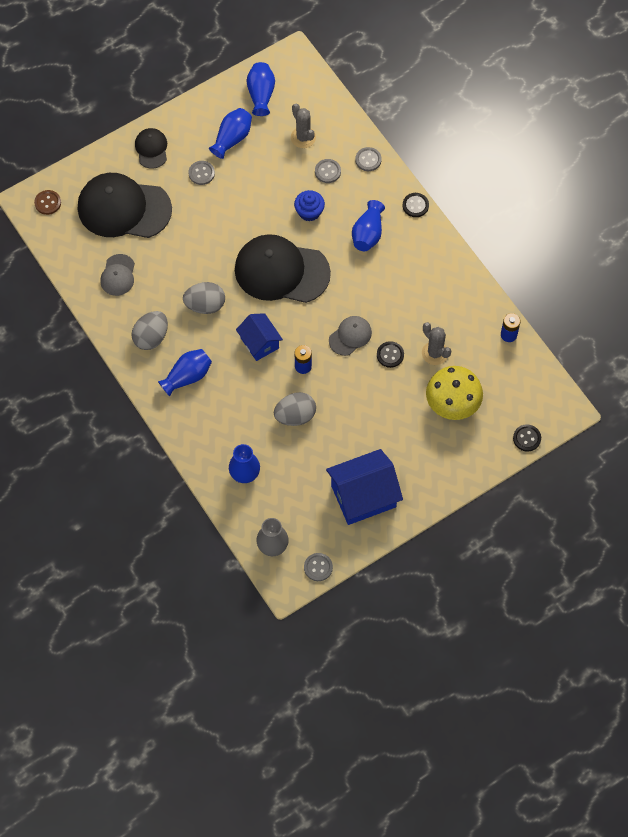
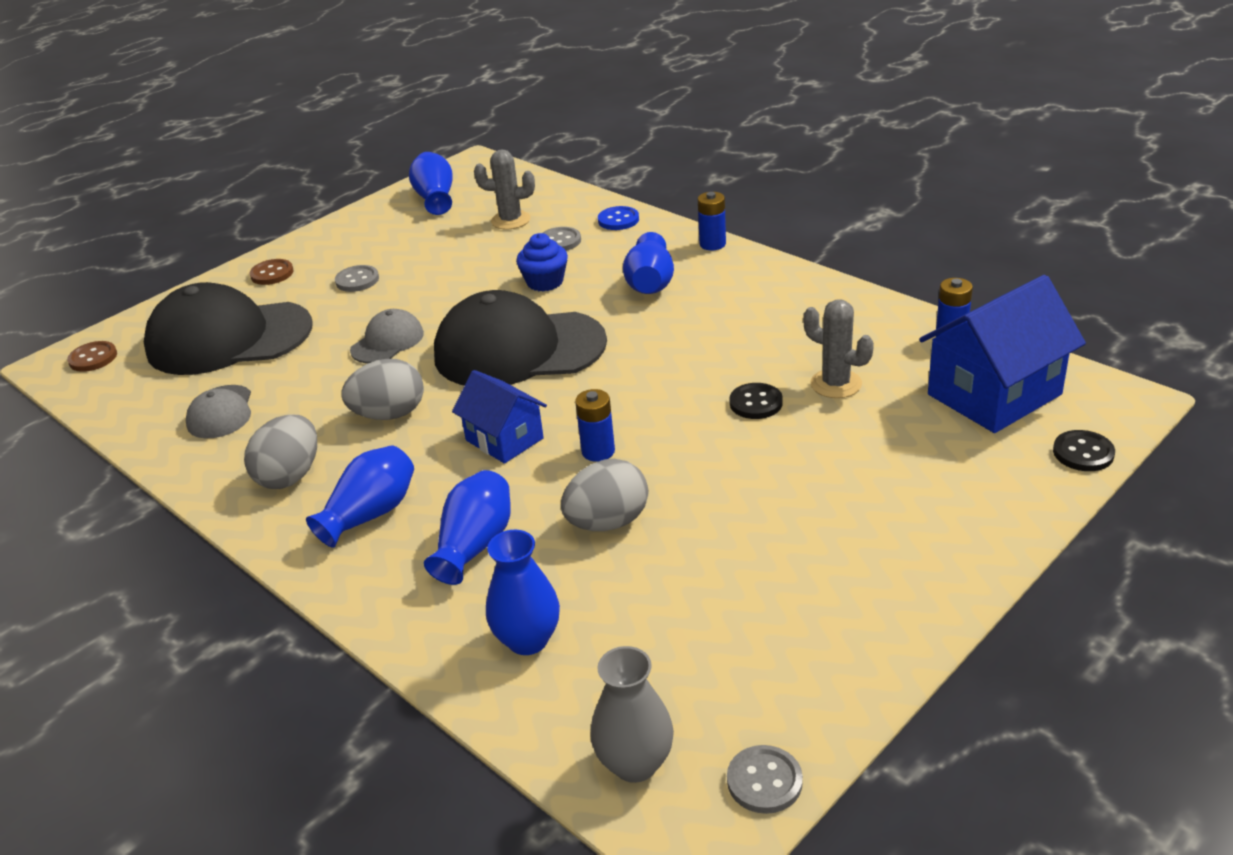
camera: 10 degrees left, 30 degrees down
black cap [135,128,167,169] -> brown button [250,259,294,285]
blue vase [209,108,252,159] -> blue vase moved to [424,470,511,585]
grey cactus [291,104,316,148] -> grey cactus turned 45 degrees counterclockwise [474,149,535,229]
blue house [326,449,403,525] -> blue house moved to [919,275,1086,433]
grey cap [329,316,372,356] -> grey cap moved to [350,309,424,363]
grey button [355,147,382,171] -> blue button [598,206,639,230]
black button [403,193,429,217] -> blue battery [698,192,726,250]
yellow mushroom [426,366,483,420] -> none

